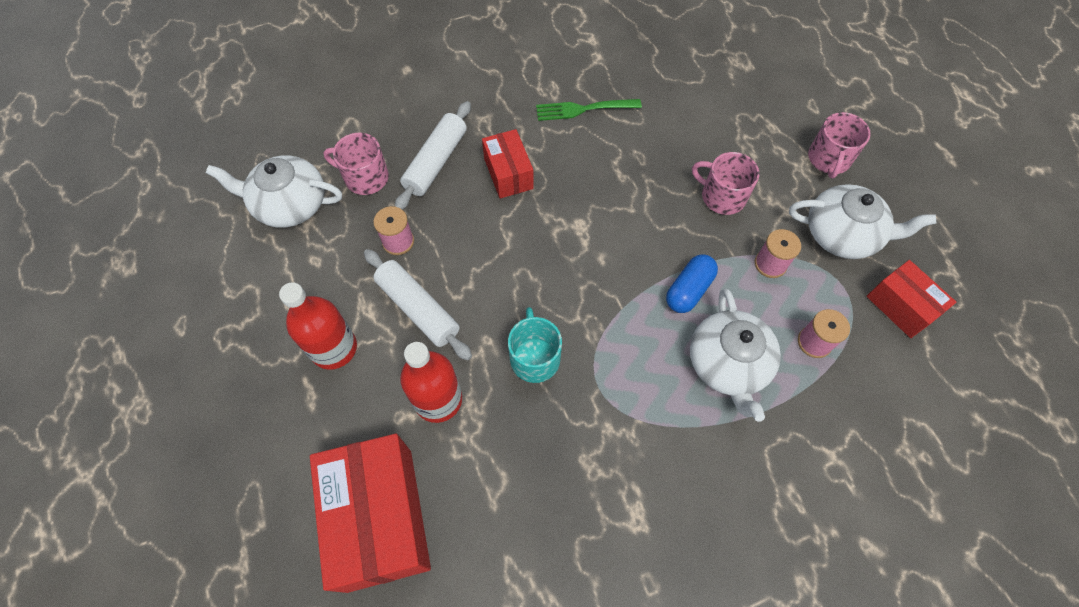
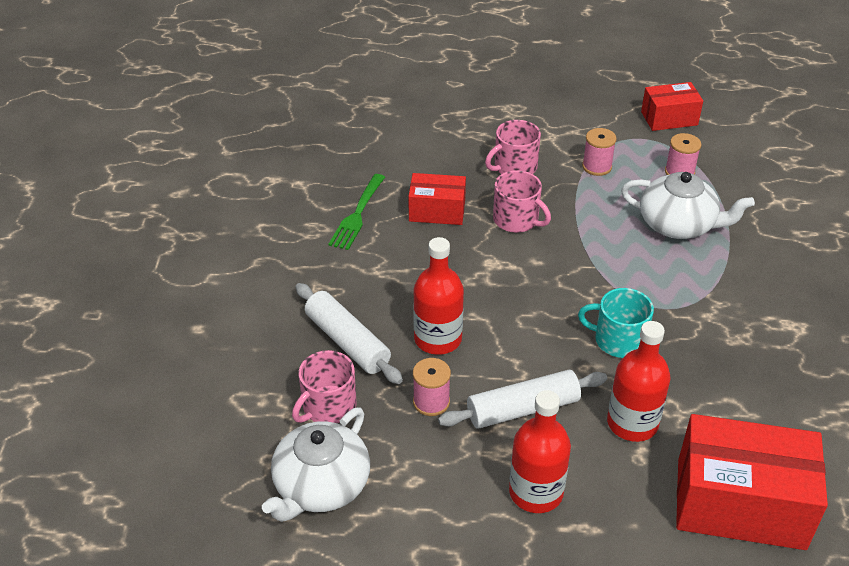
camera: 65 degrees left, 20 degrees down
red box [482,129,534,199] -> red box moved to [408,173,466,225]
blue capsule [666,255,718,313] -> none
white teapot [789,184,936,259] -> none
pink mug [808,112,871,178] -> pink mug moved to [493,170,551,233]
none -> red bottle [413,237,464,355]

